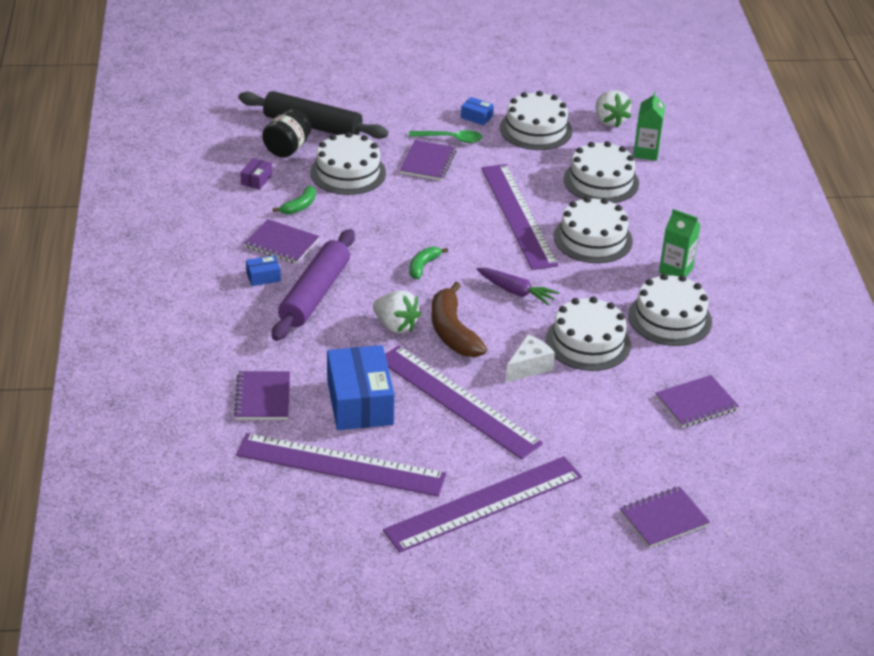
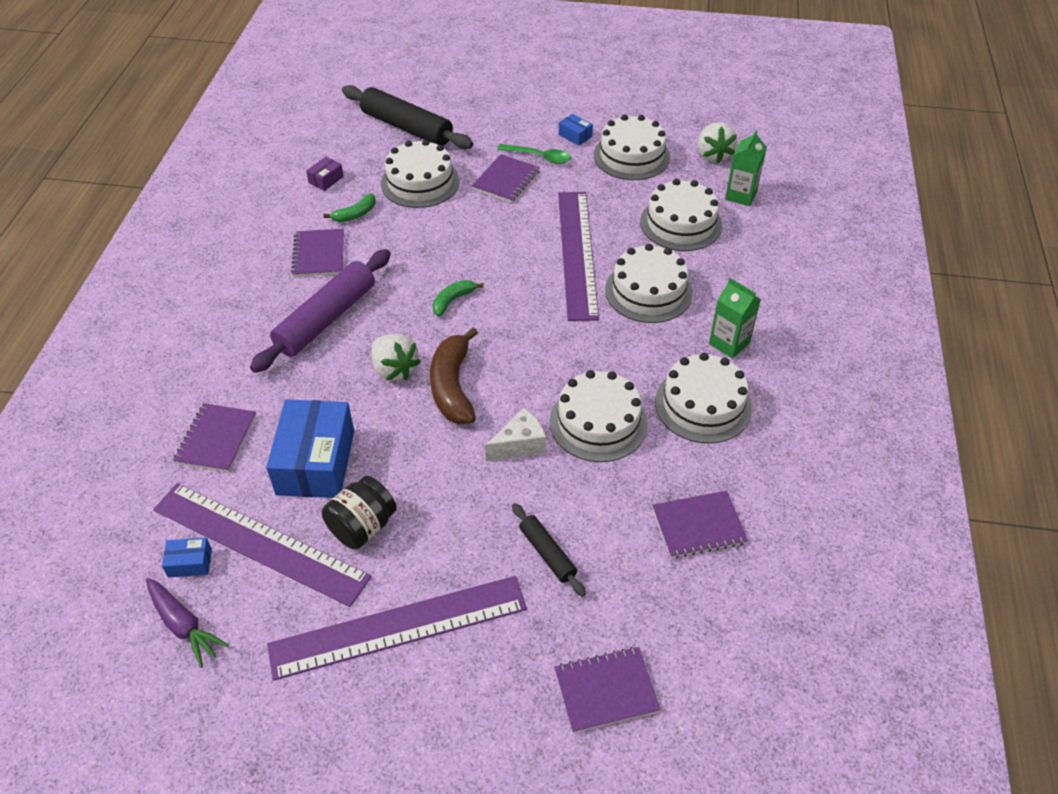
camera: 15 degrees right, 10 degrees up
purple notebook [244,219,320,264] -> purple notebook turned 45 degrees clockwise [291,229,344,277]
blue box [246,255,281,286] -> blue box moved to [162,538,212,578]
black jar [262,109,311,158] -> black jar moved to [322,476,397,549]
purple ruler [385,345,543,460] -> none
purple carrot [477,268,559,306] -> purple carrot moved to [146,578,229,668]
none -> black rolling pin [512,503,586,597]

